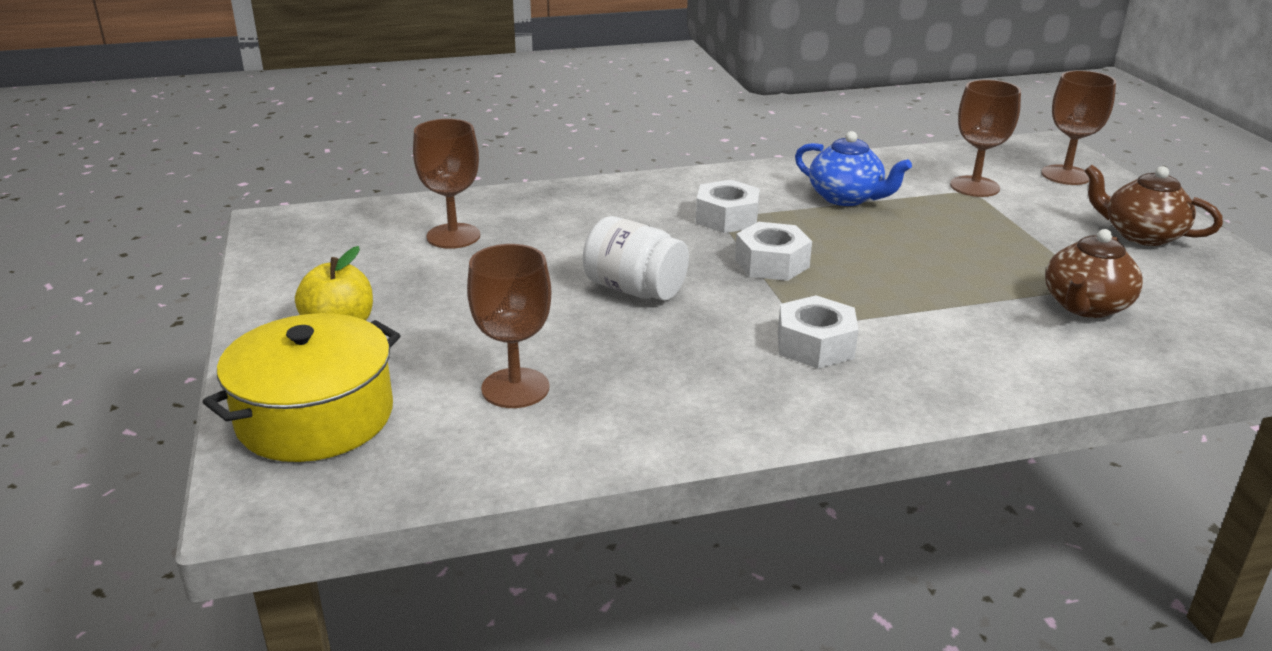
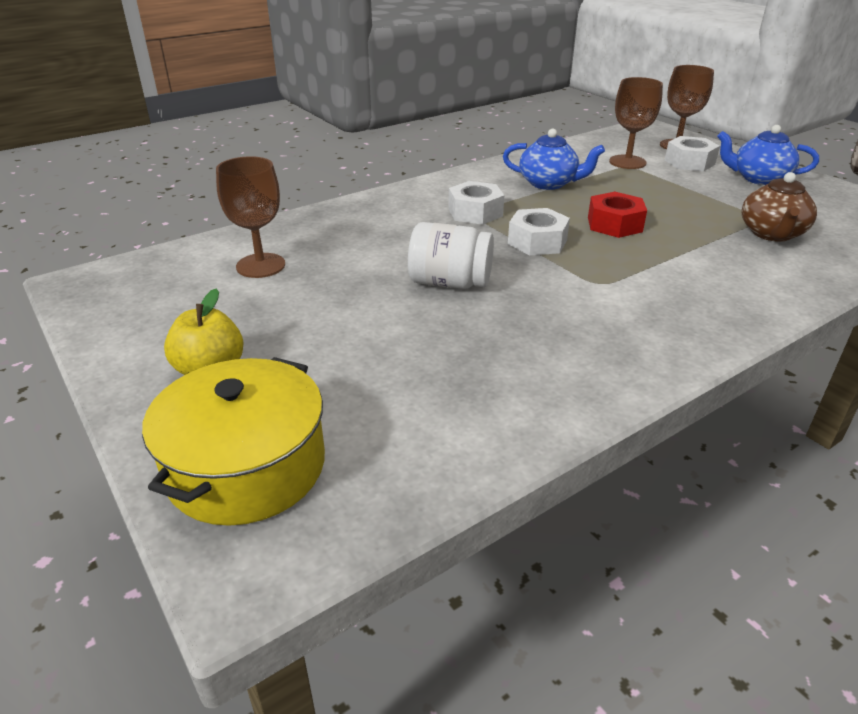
camera: 20 degrees left, 5 degrees up
brown goblet [467,244,551,408] -> none
white nut [778,295,859,369] -> white nut moved to [665,136,720,171]
brown teapot [1085,165,1223,246] -> blue teapot [717,125,819,185]
none -> red nut [588,192,647,238]

